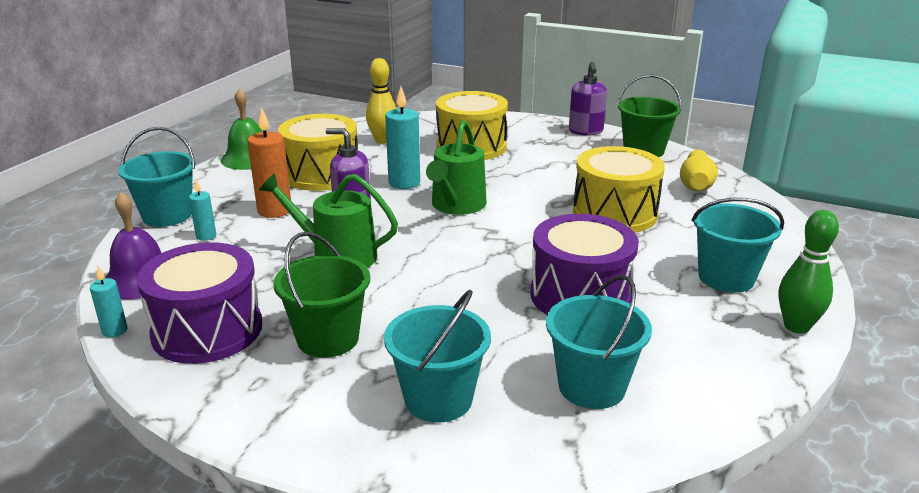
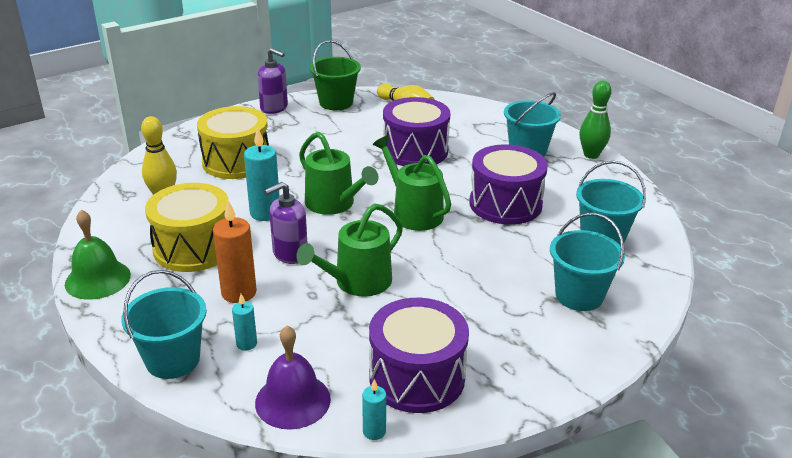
camera: 60 degrees left, 5 degrees up
green bucket [273,232,370,358] -> none
yellow drum [573,146,665,233] -> purple drum [383,97,450,166]
none -> green watering can [373,136,451,231]

